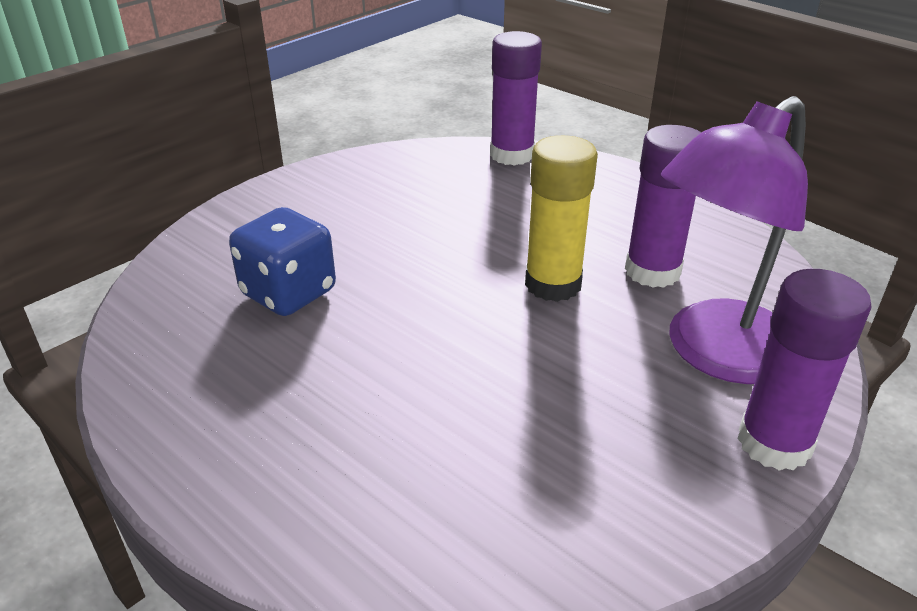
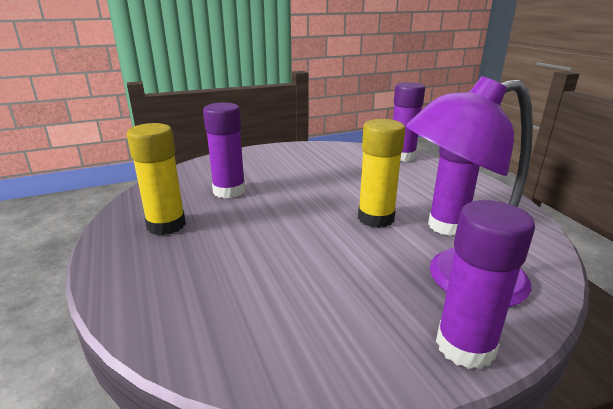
camera: 25 degrees right, 10 degrees down
blue dice [229,207,336,316] -> purple glue stick [203,102,245,198]
none -> yellow glue stick [127,123,186,235]

